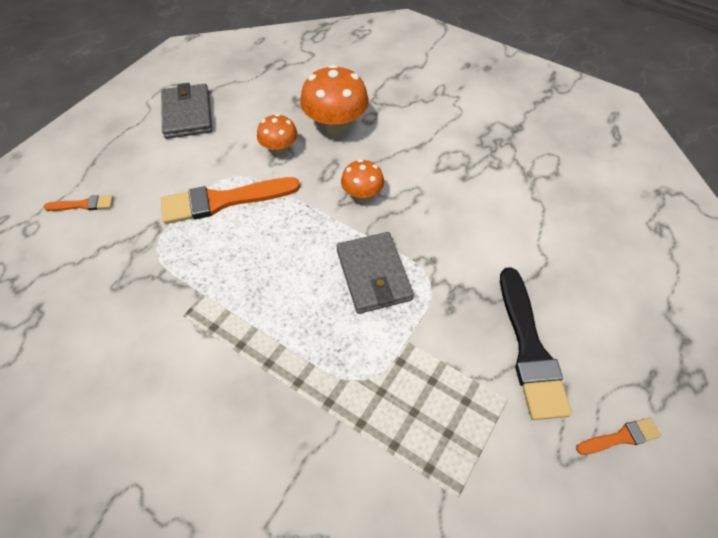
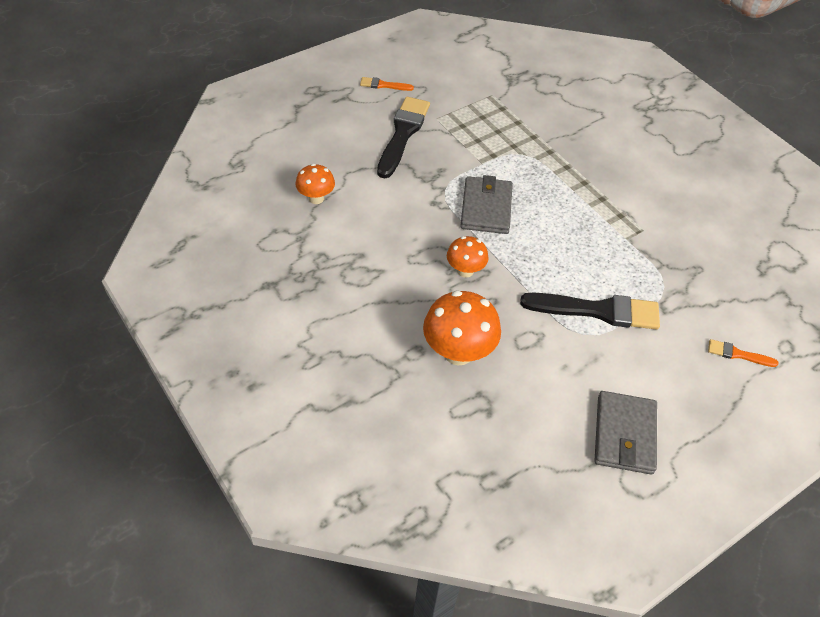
camera: 160 degrees left, 5 degrees down
orange brush [161,177,300,224] -> black brush [520,293,660,330]
orange mushroom [257,114,298,157] -> orange mushroom moved to [295,164,335,204]

